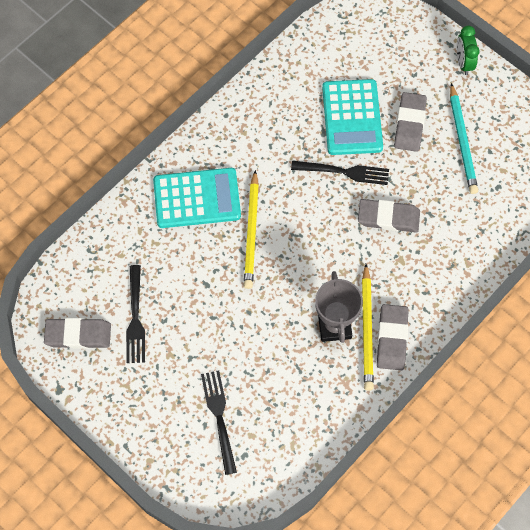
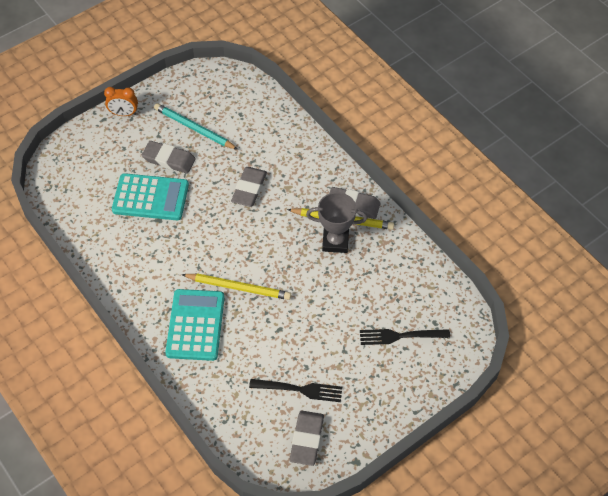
camera: 80 degrees left, 10 degrees down
black fork [291,161,389,185] -> none
turquoise pencil [450,83,478,194] -> turquoise pencil turned 150 degrees counterclockwise [154,103,238,150]
green clock [457,25,479,75] -> orange clock [104,87,138,116]

